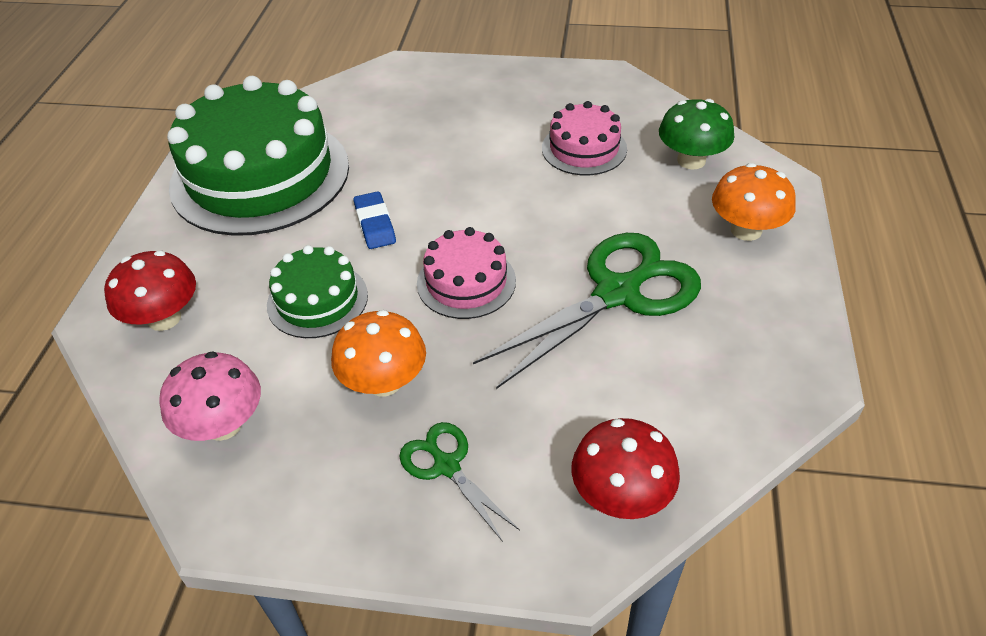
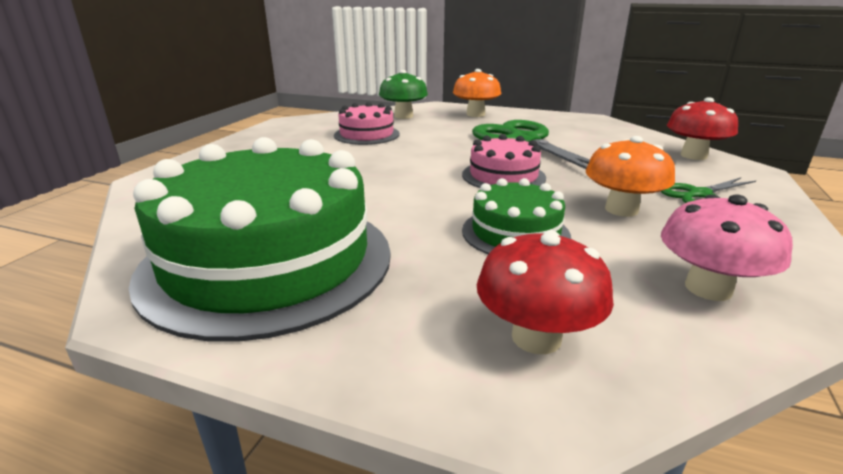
camera: 80 degrees left, 20 degrees down
blue eraser [354,191,396,249] -> none

